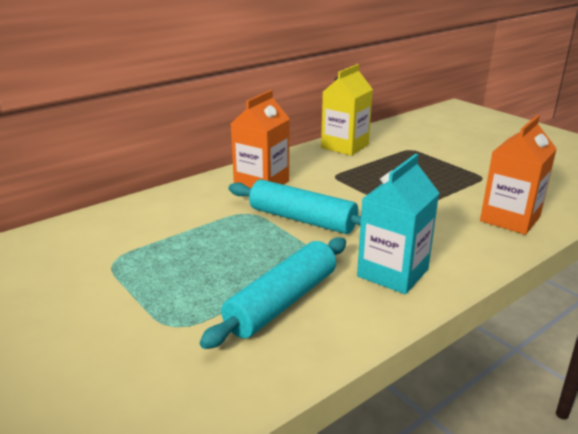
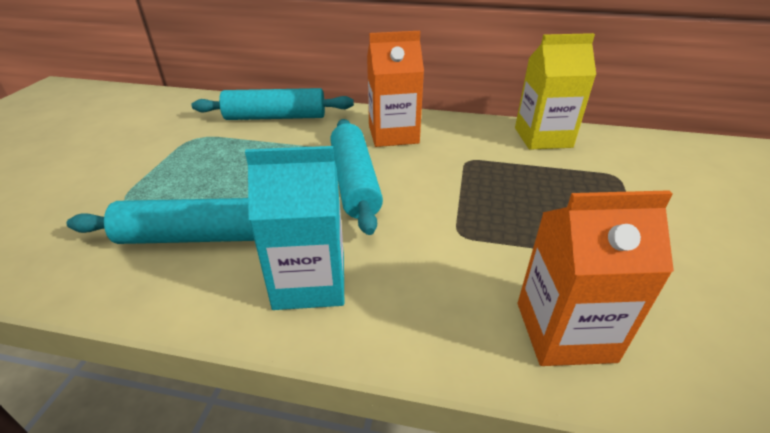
camera: 50 degrees right, 10 degrees up
none -> turquoise rolling pin [192,88,354,120]

